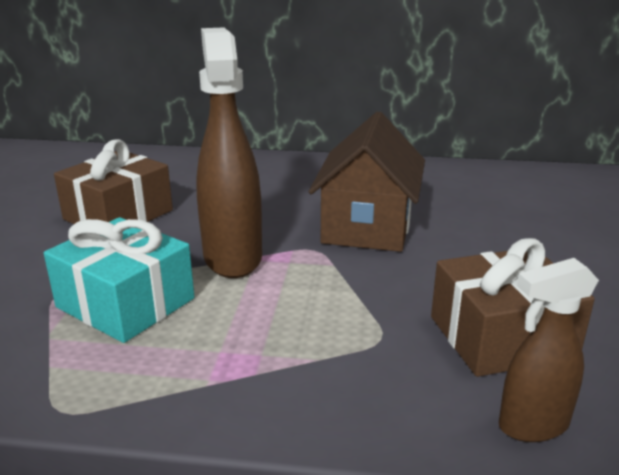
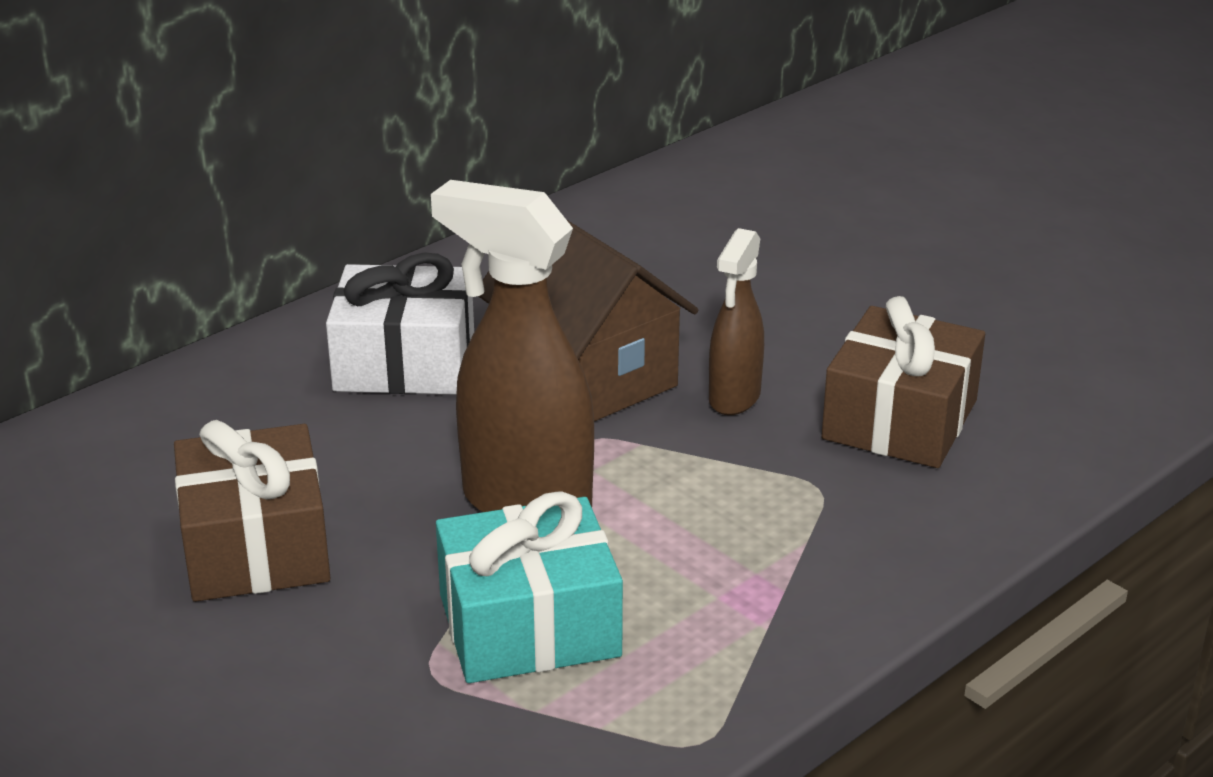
camera: 50 degrees left, 5 degrees up
brown spray bottle [499,258,599,442] -> brown spray bottle moved to [709,228,764,415]
none -> white gift [326,253,474,394]

